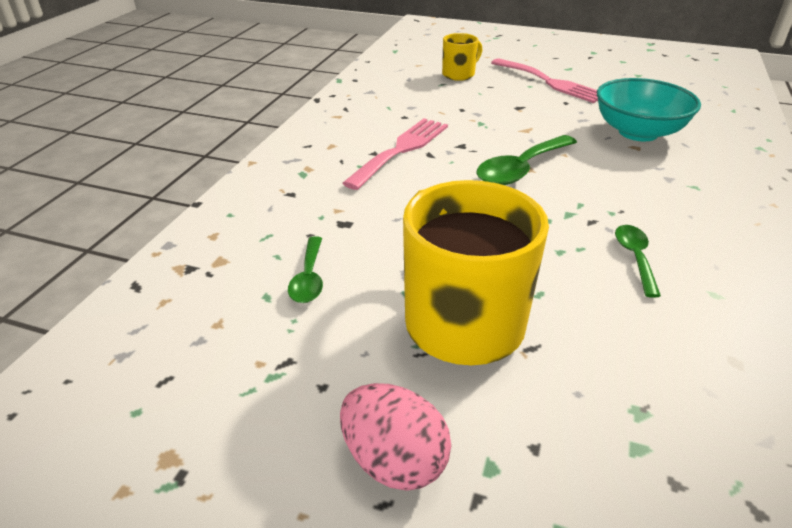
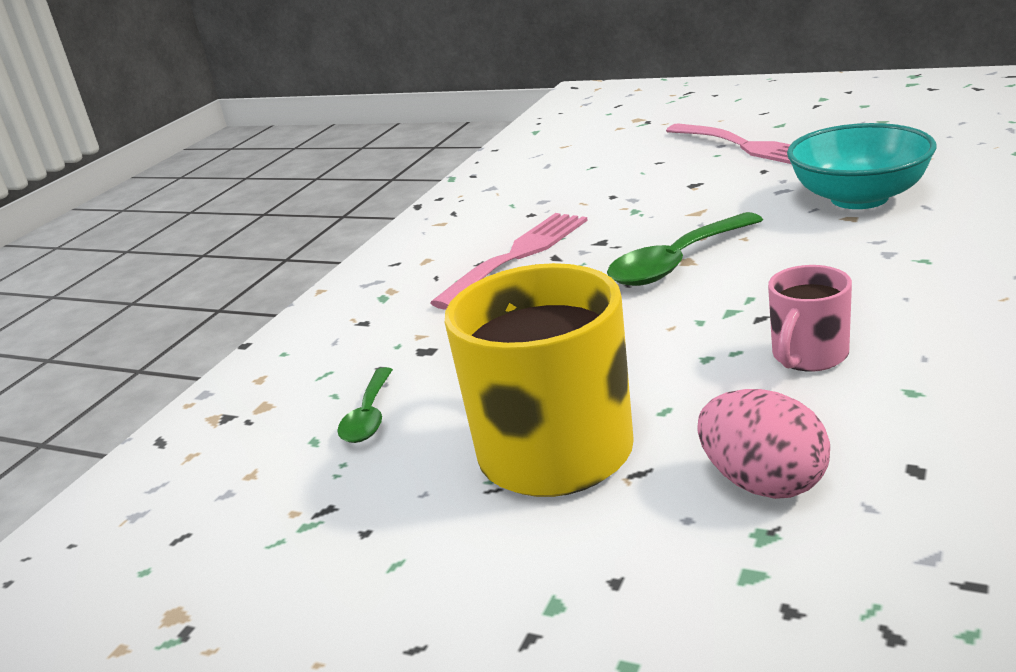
camera: 10 degrees right, 10 degrees down
pink egg [340,383,451,491] -> pink egg moved to [697,389,830,499]
yellow mug [442,33,482,81] -> none
green spoon [615,225,661,298] -> pink mug [768,265,852,372]

